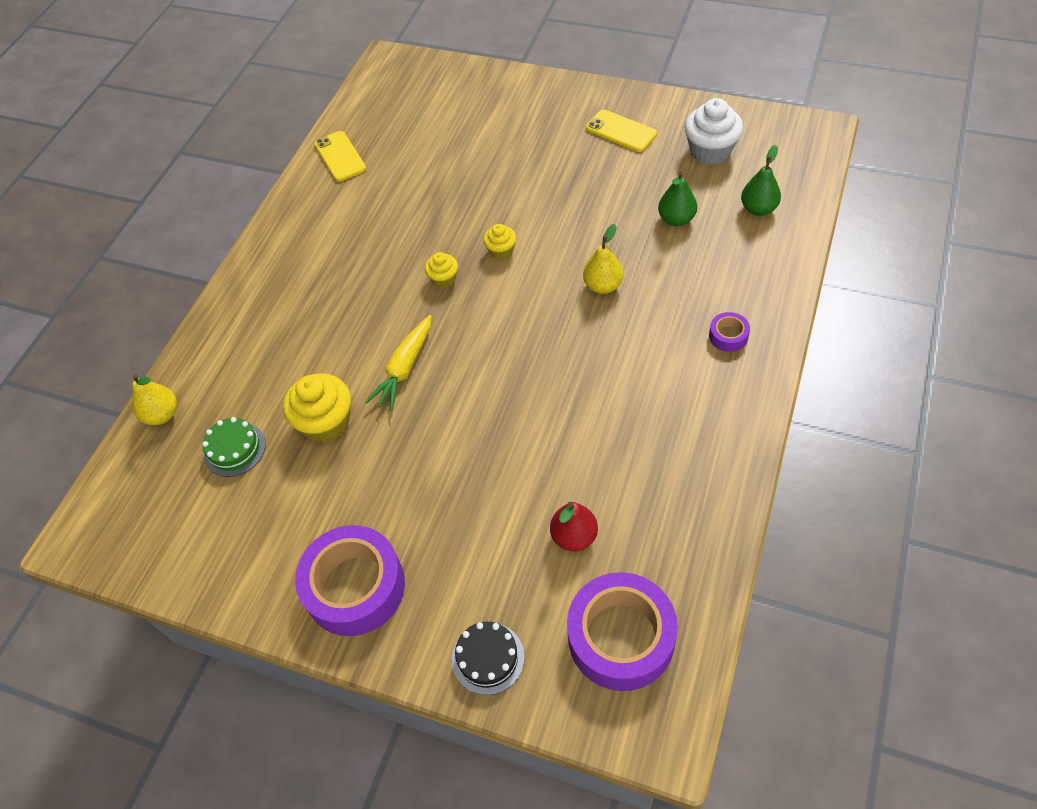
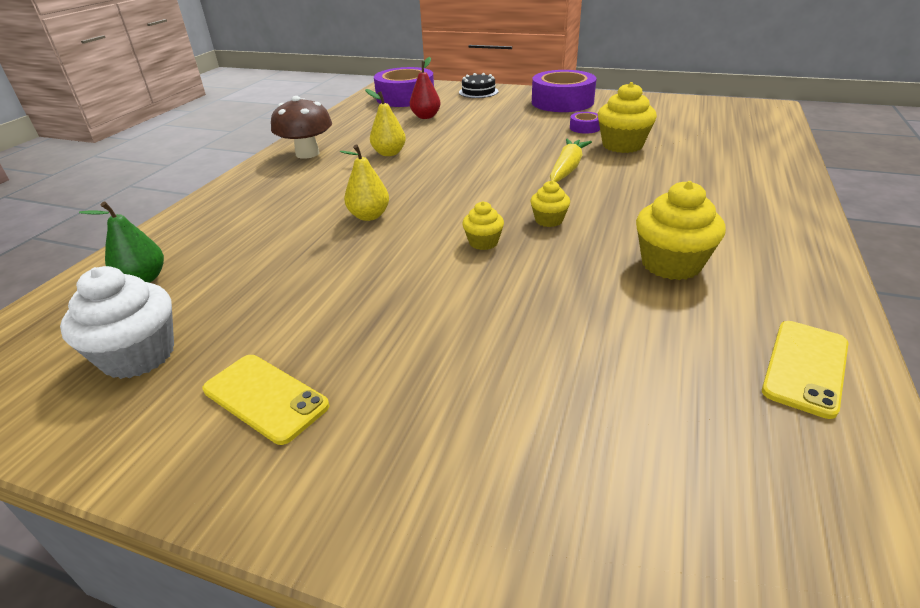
camera: 175 degrees right, 20 degrees down
yellow pear [132,374,177,425] -> yellow pear moved to [365,89,406,156]
green cake [202,417,266,477] -> none
yellow phone [314,131,366,182] -> yellow phone turned 60 degrees clockwise [762,321,848,419]
green pear [658,171,697,226] -> none
purple tape [709,312,750,352] -> purple tape moved to [570,112,600,134]
none -> brown mushroom [271,96,332,159]
none -> yellow cupcake [636,181,726,280]

